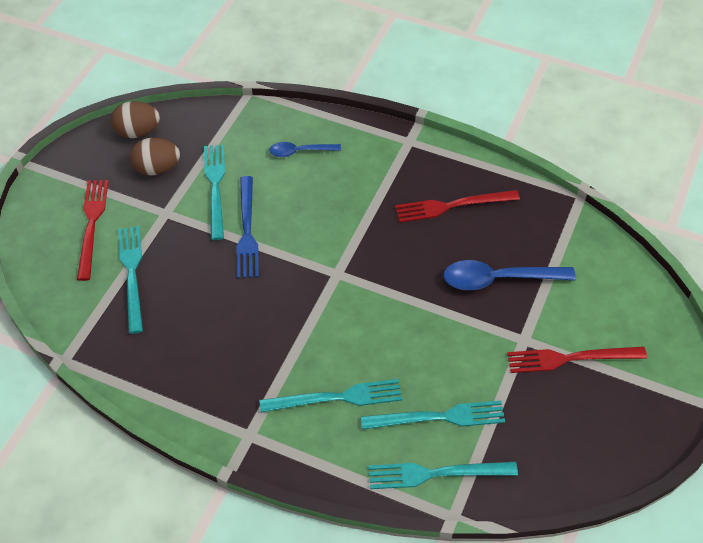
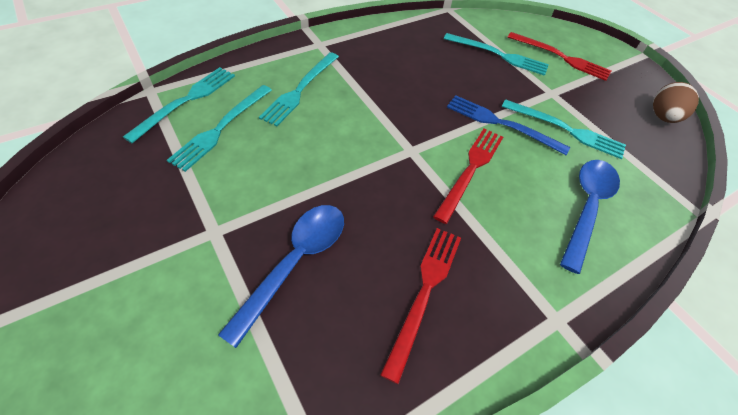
camera: 120 degrees right, 0 degrees up
brown egg [130,138,180,176] -> none
blue spoon [269,142,341,157] -> blue spoon [560,160,620,274], size x1.68
red fork [507,346,647,373] -> red fork moved to [433,129,503,224]

